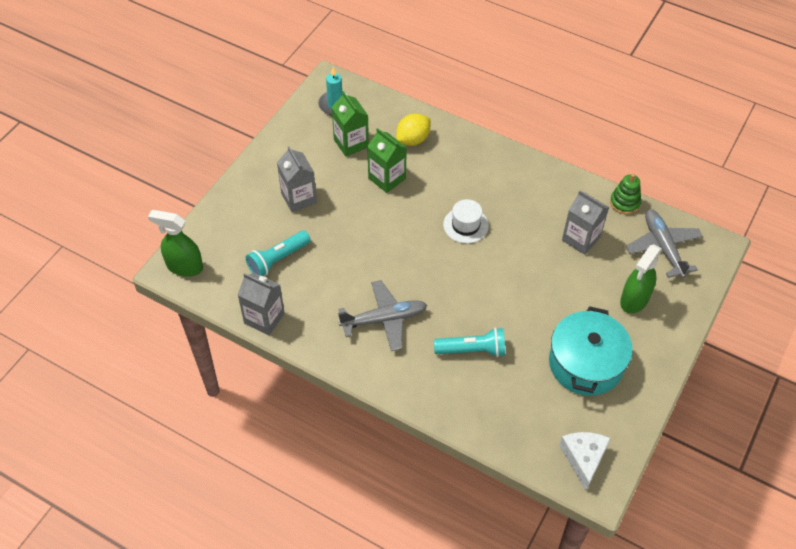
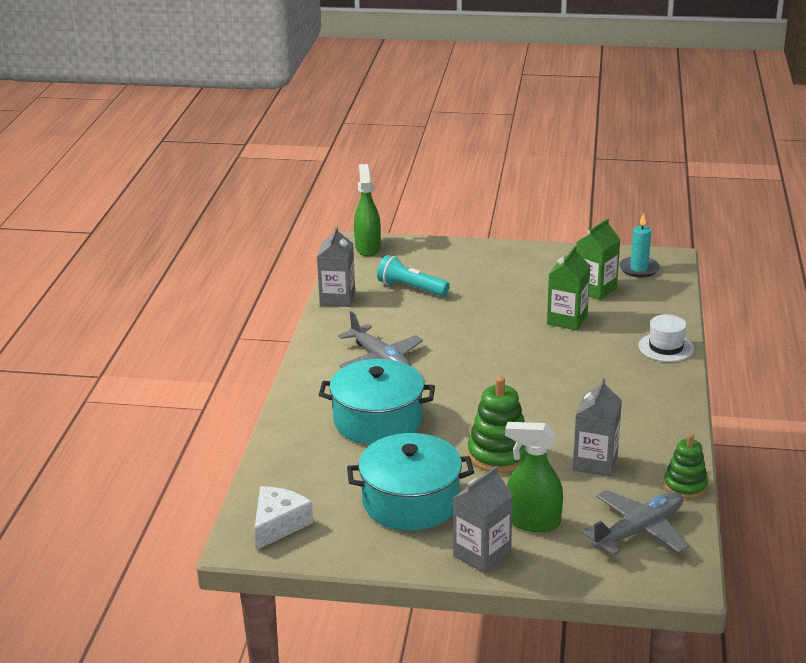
camera: 70 degrees right, 25 degrees down
grey carton [277,146,317,212] -> grey carton moved to [453,466,513,574]
yellow lemon [396,113,430,146] -> none
turquoise flashlight [434,327,505,357] -> turquoise pot [319,359,435,445]
white hat [443,199,489,244] -> white hat moved to [639,315,694,362]
white cheese [559,432,611,491] -> white cheese turned 45 degrees counterclockwise [255,486,313,550]
none -> green stacking toy [468,376,526,473]

